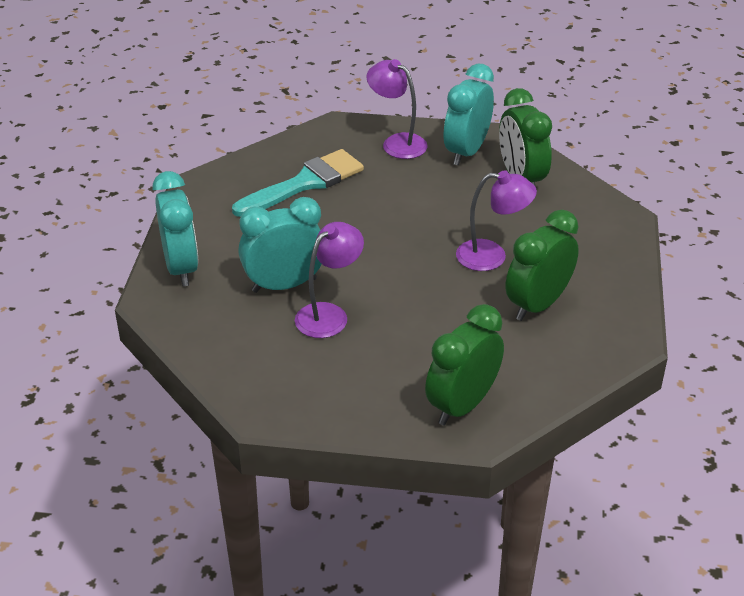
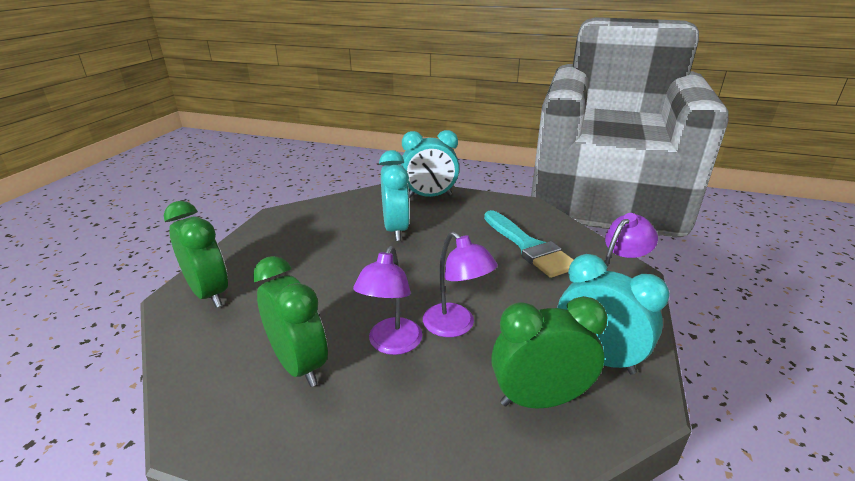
camera: 100 degrees right, 10 degrees down
purple lamp [295,222,364,338] -> purple lamp moved to [423,232,498,337]

